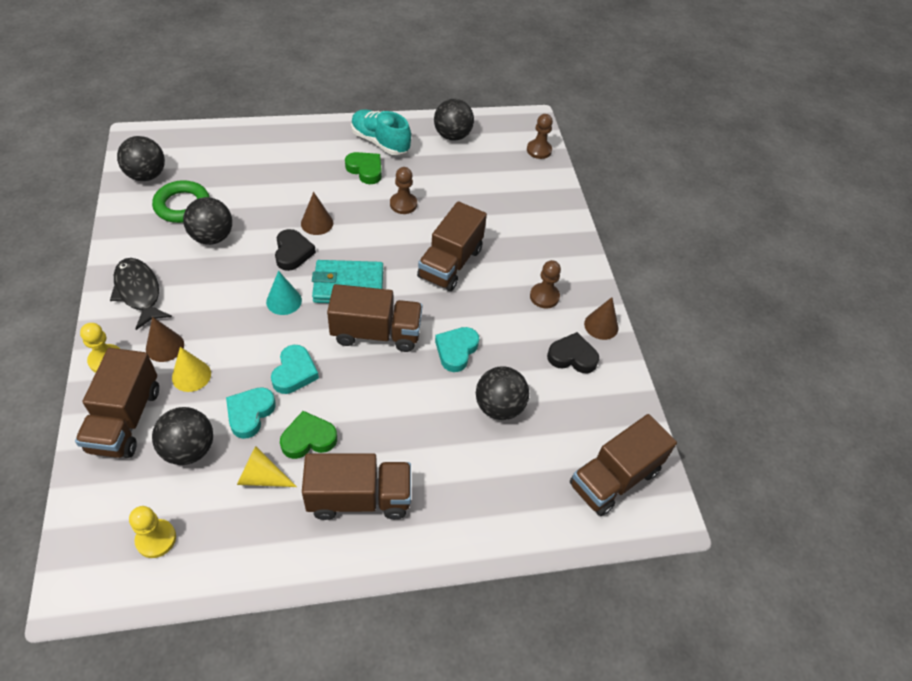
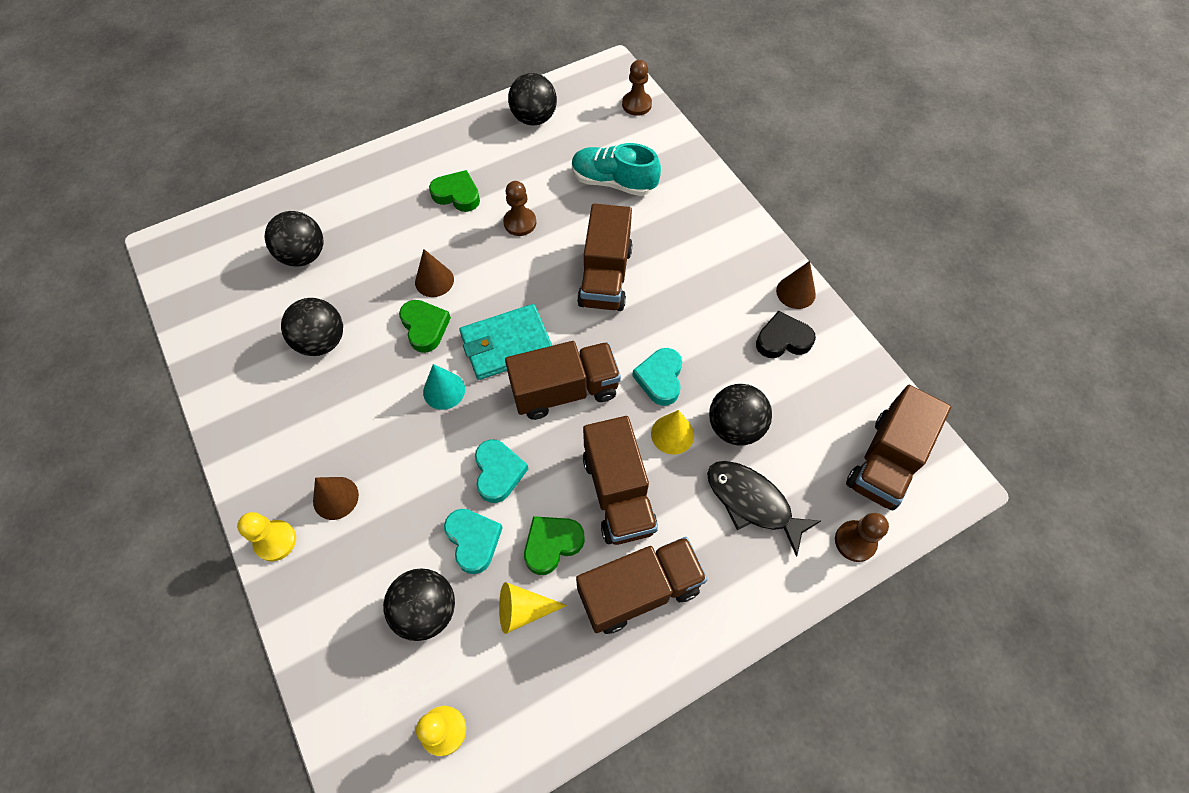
camera: 15 degrees left, 10 degrees up
brown truck [75,348,159,458] -> brown truck moved to [583,416,658,545]
black fish [110,258,172,330] -> black fish moved to [707,461,821,557]
black ball [117,136,165,181] -> black ball moved to [265,211,323,266]
green ring [152,180,210,223] -> none
yellow cone [172,347,211,392] -> yellow cone moved to [651,410,694,455]
turquoise heart [226,387,276,439] -> turquoise heart turned 150 degrees clockwise [444,509,502,574]
black heart [275,229,316,271] -> green heart [399,300,451,353]
turquoise shoe [351,109,411,155] -> turquoise shoe moved to [572,143,661,196]
brown pawn [530,260,561,308] -> brown pawn moved to [835,513,889,562]

